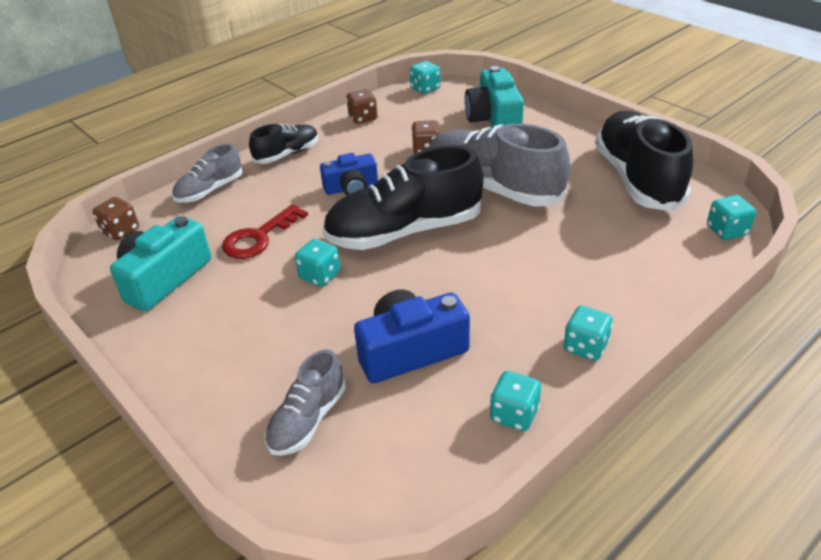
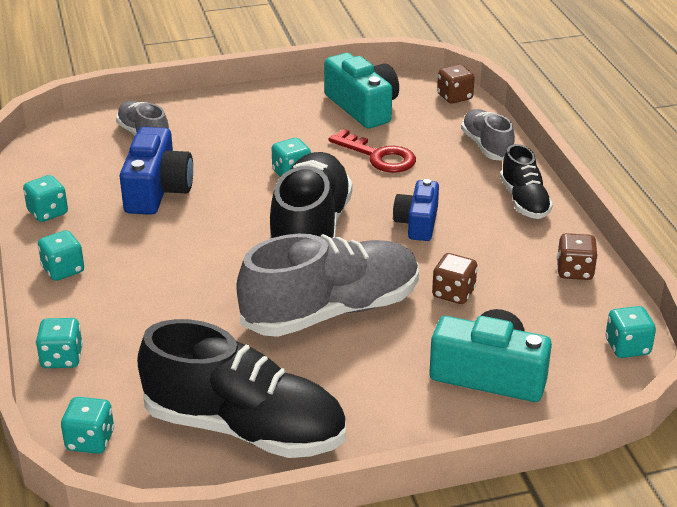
camera: 115 degrees right, 5 degrees down
red key [222,204,308,259] -> red key turned 150 degrees clockwise [329,129,416,173]
none -> turquoise dice [35,318,83,368]

